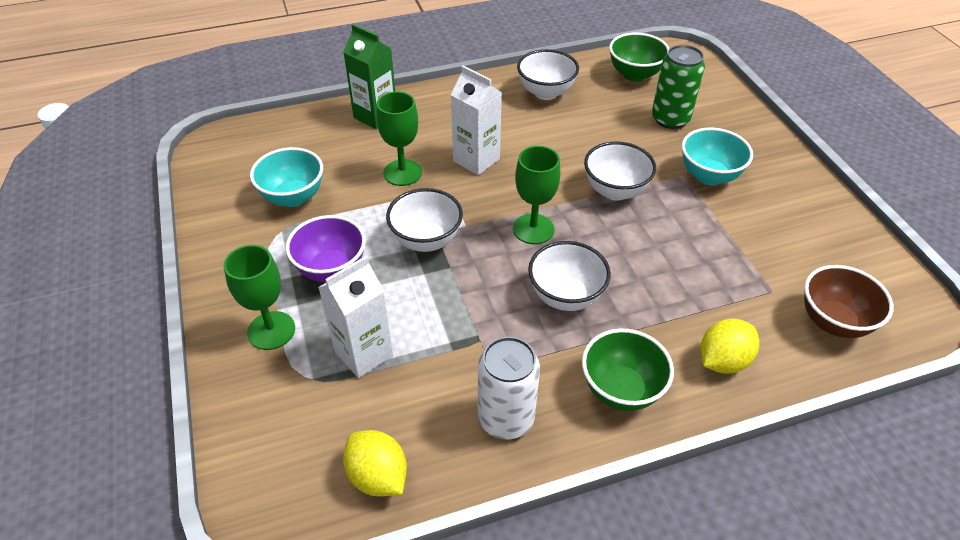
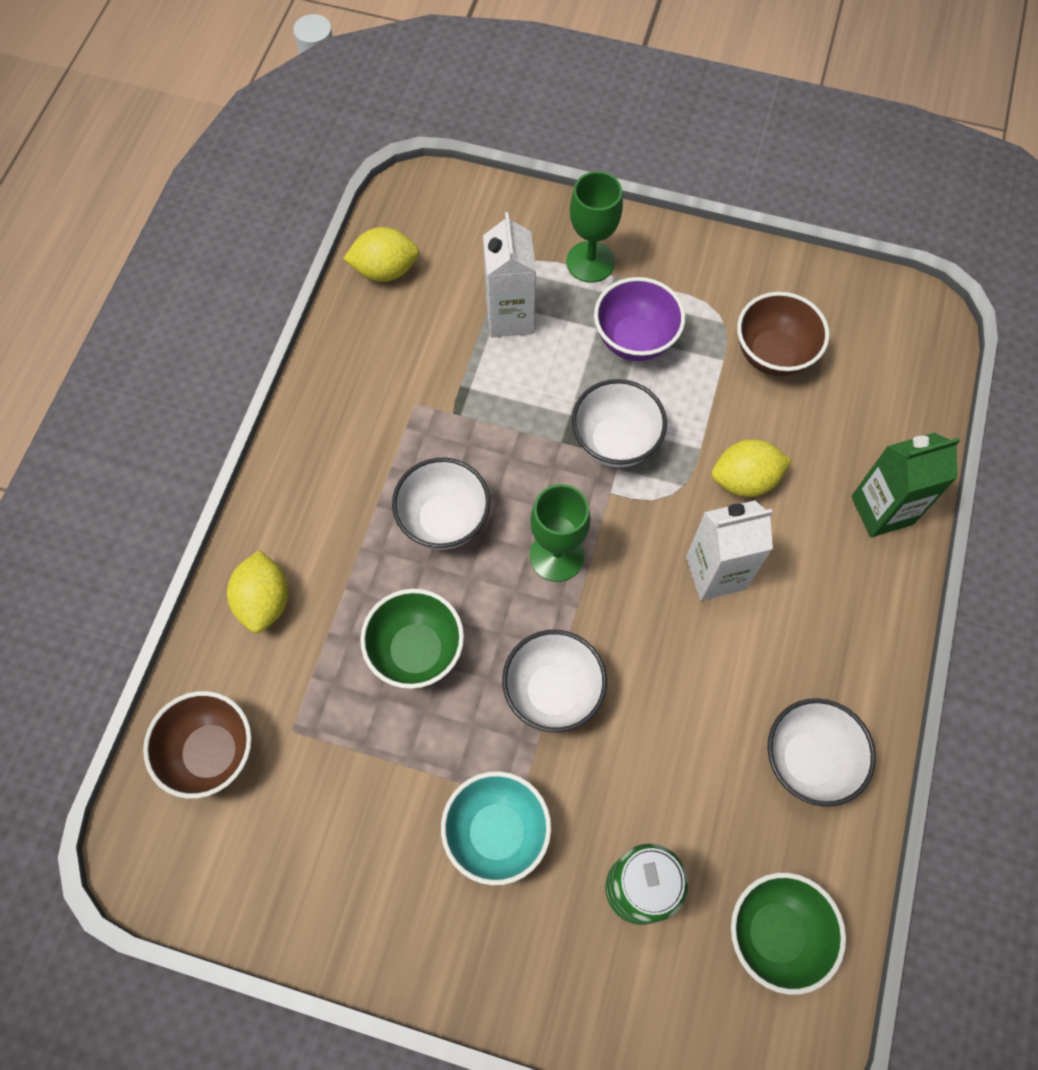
camera: 125 degrees right, 20 degrees up
turquoise bowl [250,147,323,207] -> brown bowl [737,292,829,376]
green goblet [376,92,422,186] -> yellow lemon [711,439,792,497]
white can [478,336,540,440] -> none
green bowl [582,329,674,411] -> green bowl moved to [360,589,464,689]

